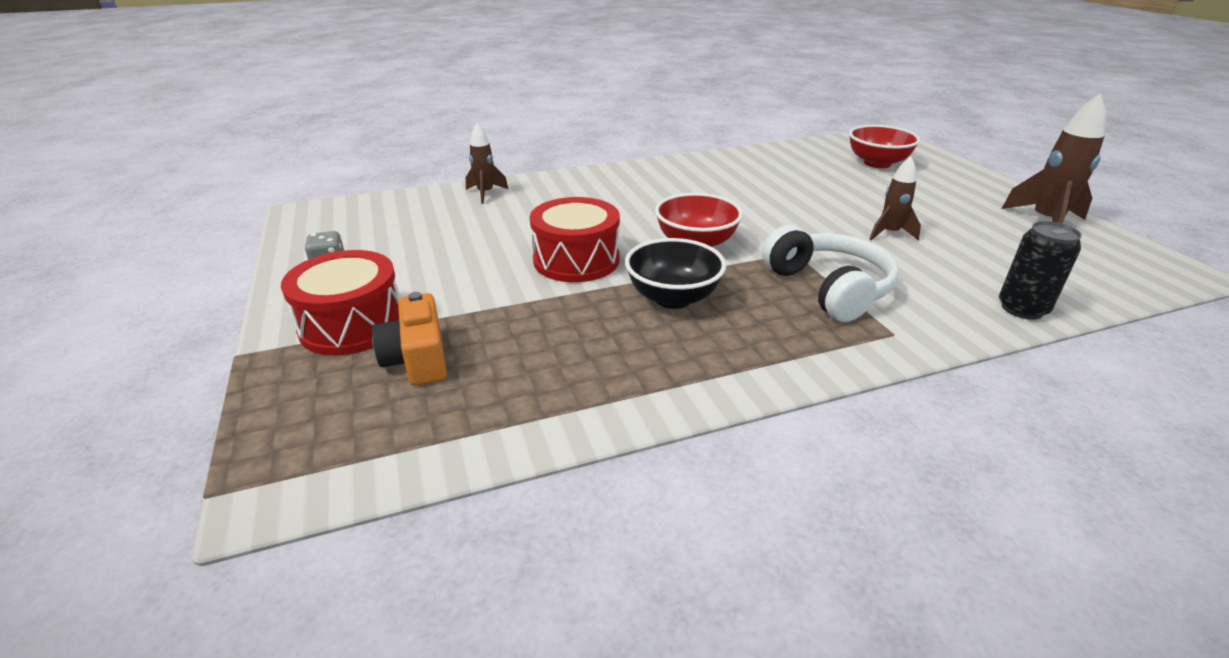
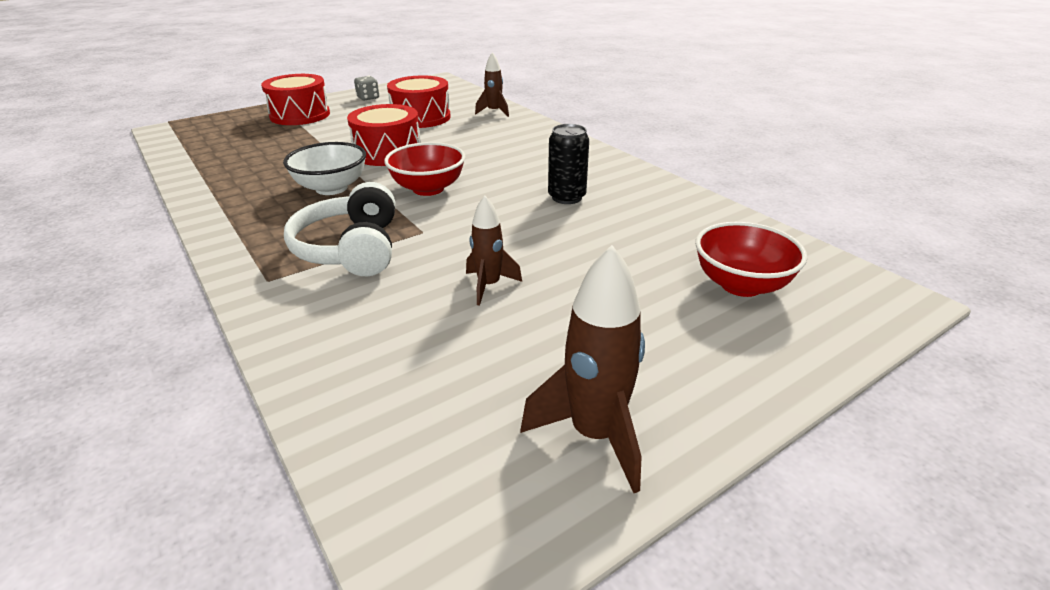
camera: 75 degrees right, 0 degrees up
orange camera [372,292,447,385] -> none
black bowl [625,238,726,309] -> white bowl [283,142,366,195]
white headphones [762,225,899,322] -> white headphones turned 120 degrees clockwise [284,182,395,276]
black can [999,221,1082,320] -> black can moved to [548,124,589,204]
none -> red drum [387,75,451,128]

